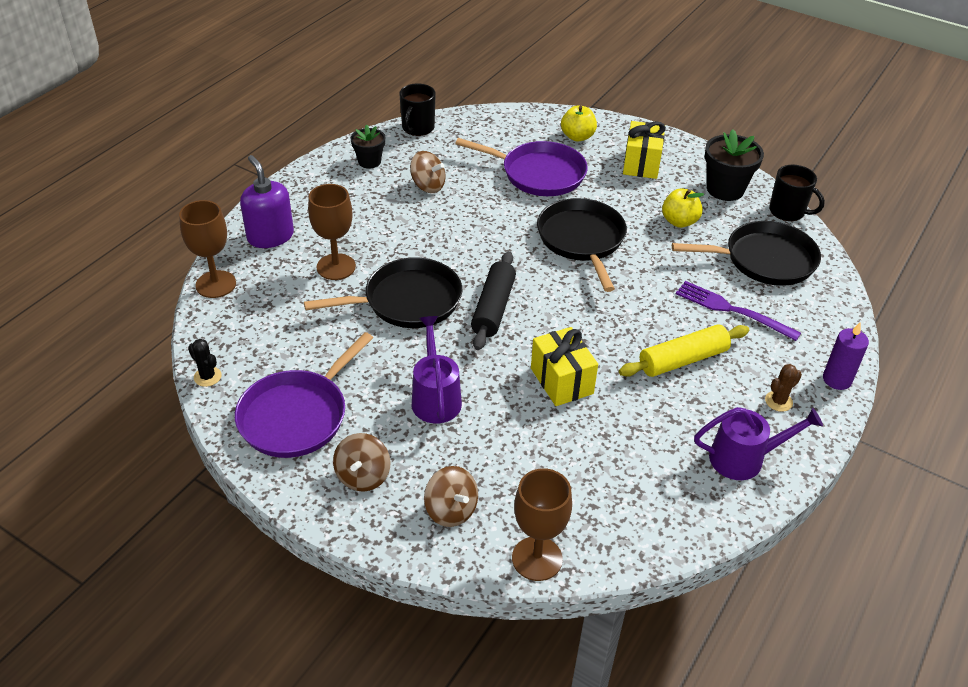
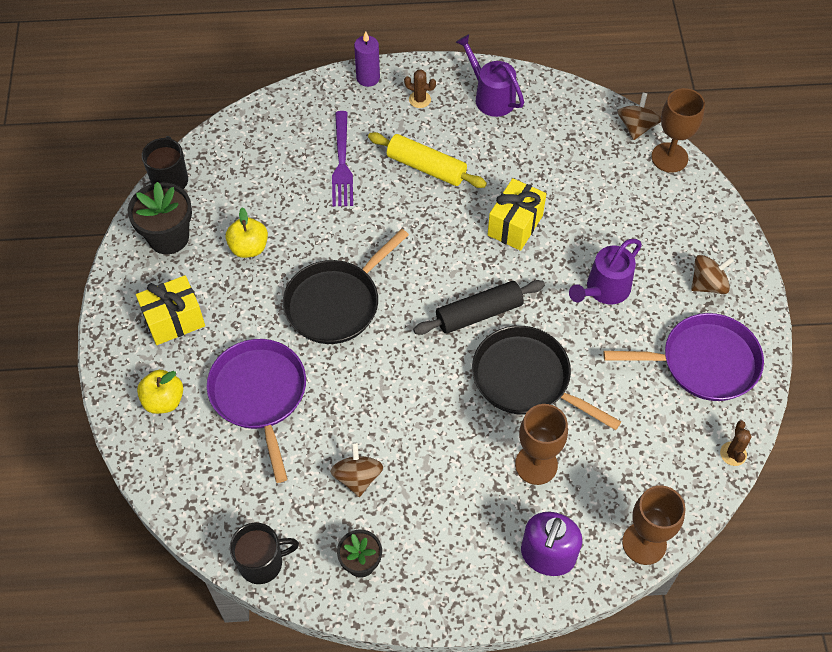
camera: 125 degrees left, 15 degrees up
black cactus [188,339,222,387] -> brown cactus [720,421,752,466]
brown spinning top [424,466,478,527] -> brown spinning top moved to [618,93,661,140]
black pan [672,221,821,286] -> none

